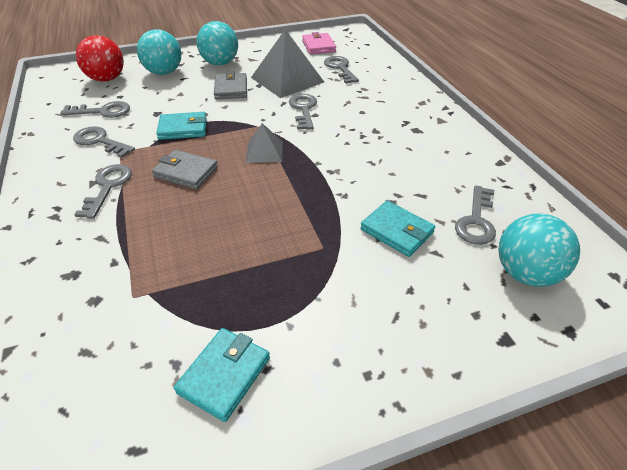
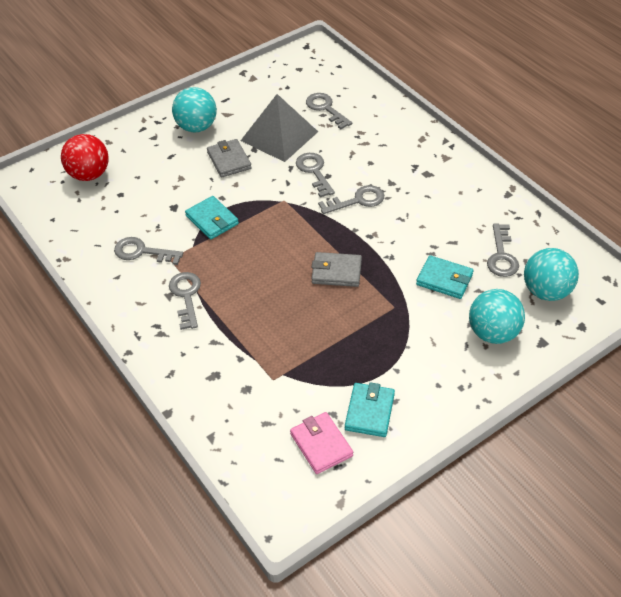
camera: 15 degrees left, 5 degrees up
grey key [60,101,130,118] -> grey key moved to [318,185,384,214]
turquoise ball [137,29,181,75] -> turquoise ball moved to [469,289,525,344]
grey wallet [152,150,218,189] -> grey wallet moved to [311,252,362,287]
turquoise wallet [156,112,206,140] -> turquoise wallet turned 75 degrees clockwise [185,196,239,240]
grey pyramid [246,123,283,163] -> none
pink wallet [302,32,336,54] -> pink wallet moved to [290,412,353,474]

